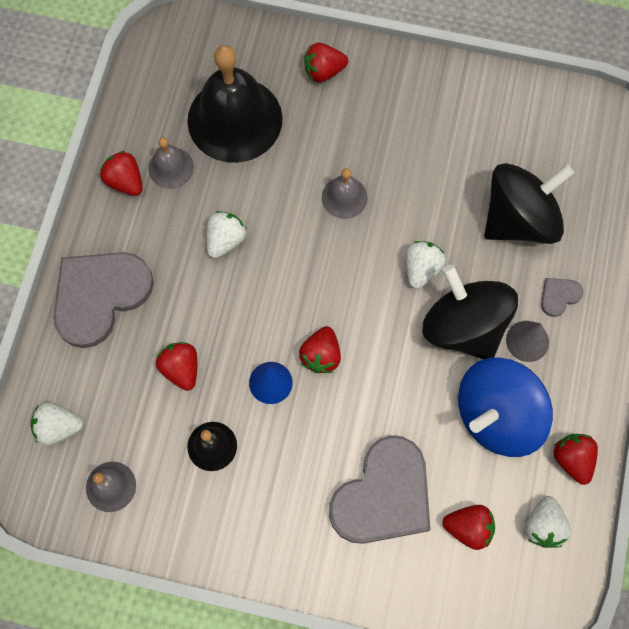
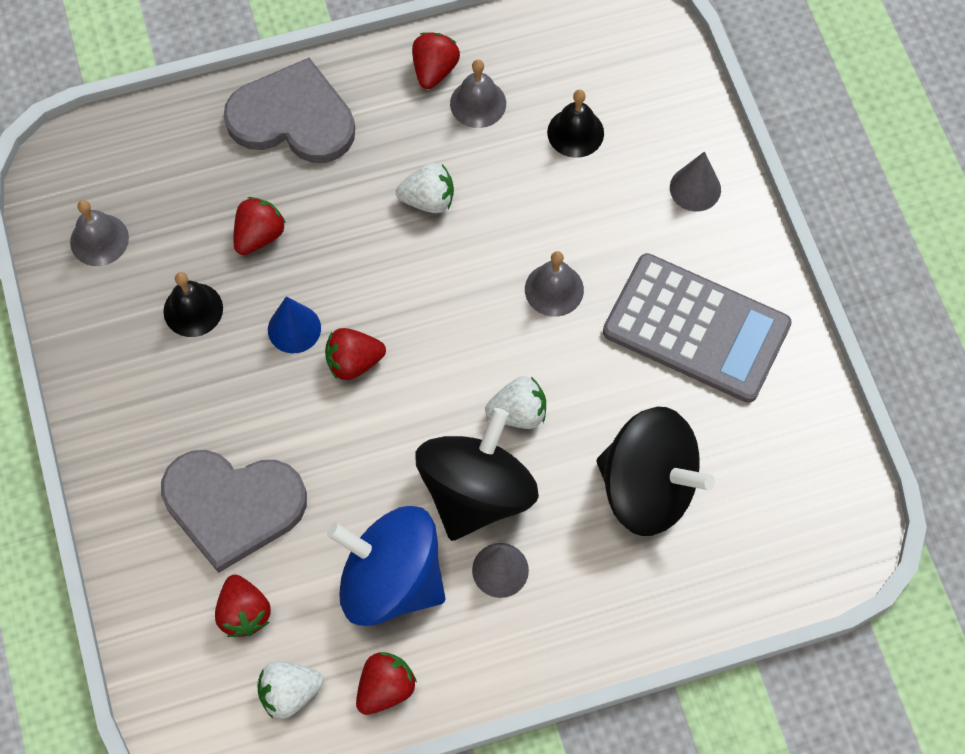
camera: 60 degrees right, 5 degrees down
white strawberry [30,402,83,446] -> none
black bell [187,45,283,163] -> black bell [547,90,604,158], size x0.47
red strawberry [304,43,348,82] -> grey cone [670,152,721,212]
grey heart [541,278,583,317] -> none
none -> grey calculator [603,253,792,403]

